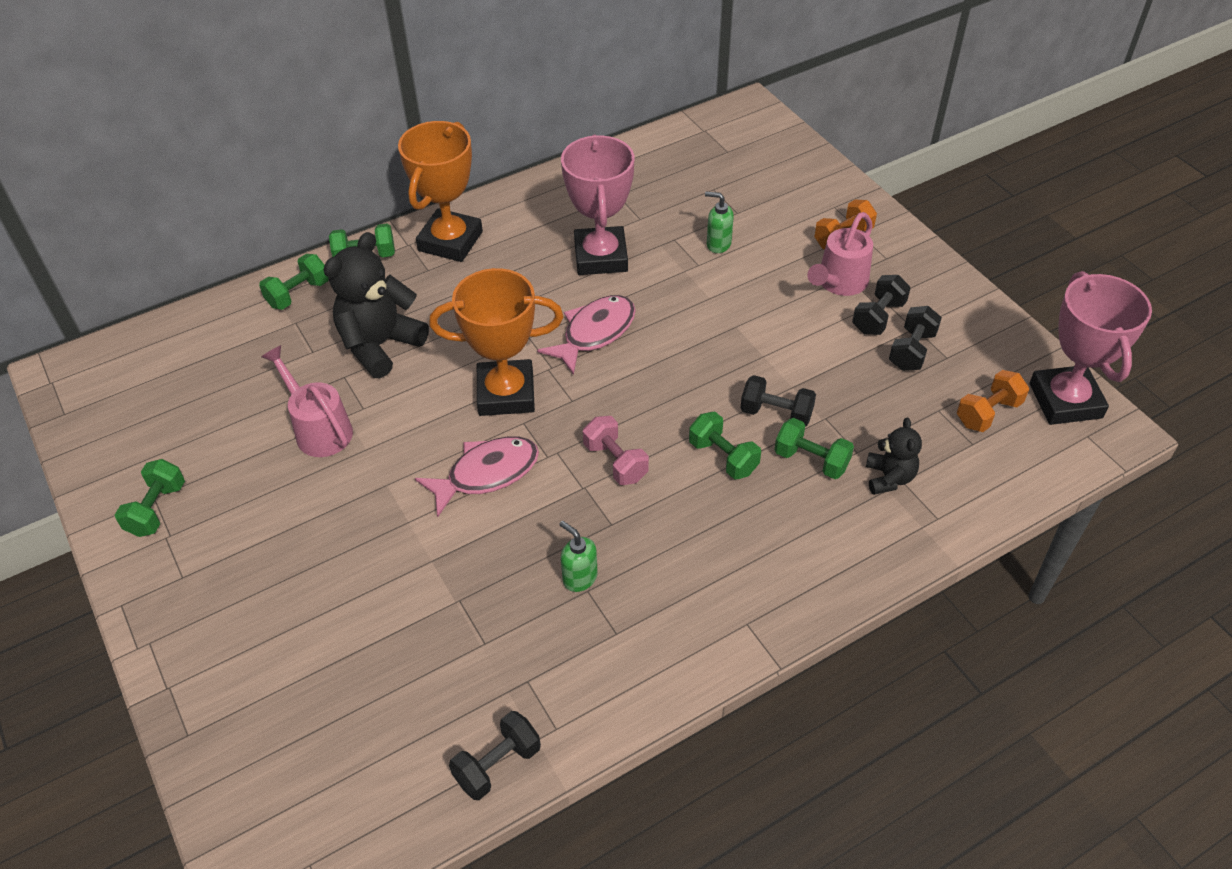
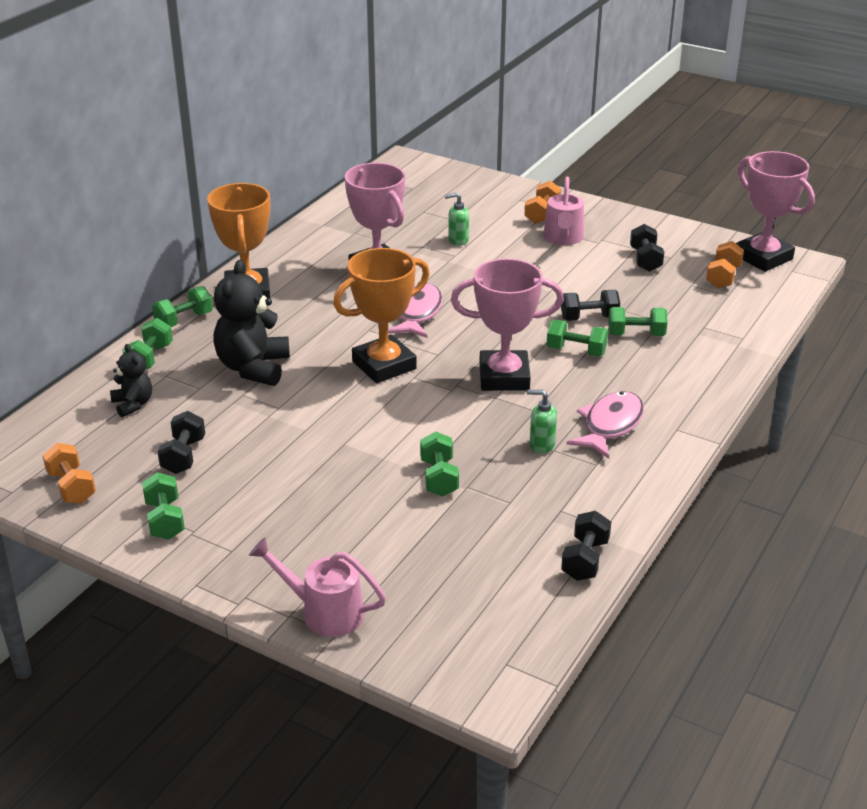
camera: 30 degrees left, 15 degrees down
pink watering can [261,345,353,457] -> pink watering can moved to [249,537,386,637]
pink fish [415,436,539,517] -> pink fish moved to [566,391,644,459]
pink dumbbell [583,416,649,485] -> pink trophy [451,258,564,391]
black dumbbell [852,275,911,335] -> black dumbbell moved to [157,411,205,474]
black teddy bear [866,418,922,495] -> black teddy bear moved to [110,344,152,417]
none -> orange dumbbell [42,443,96,504]
none -> green dumbbell [420,432,459,497]

